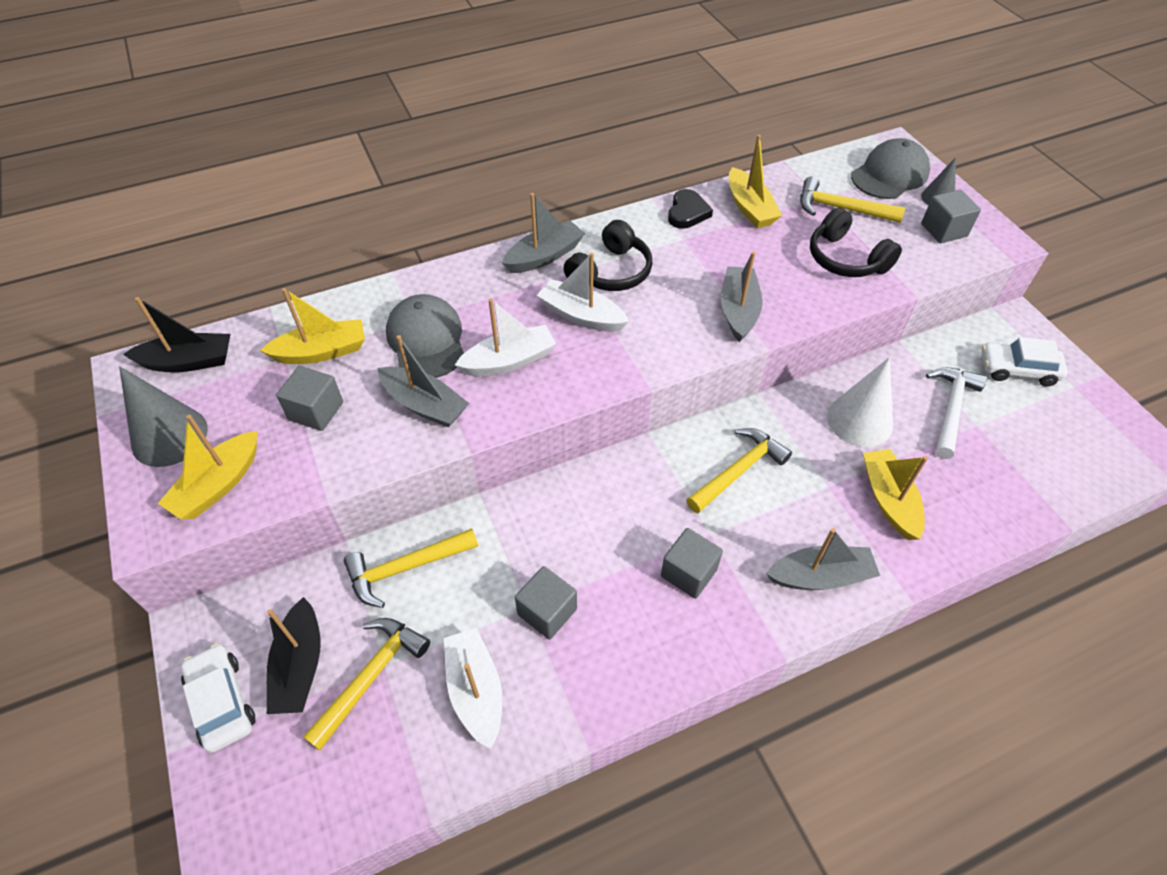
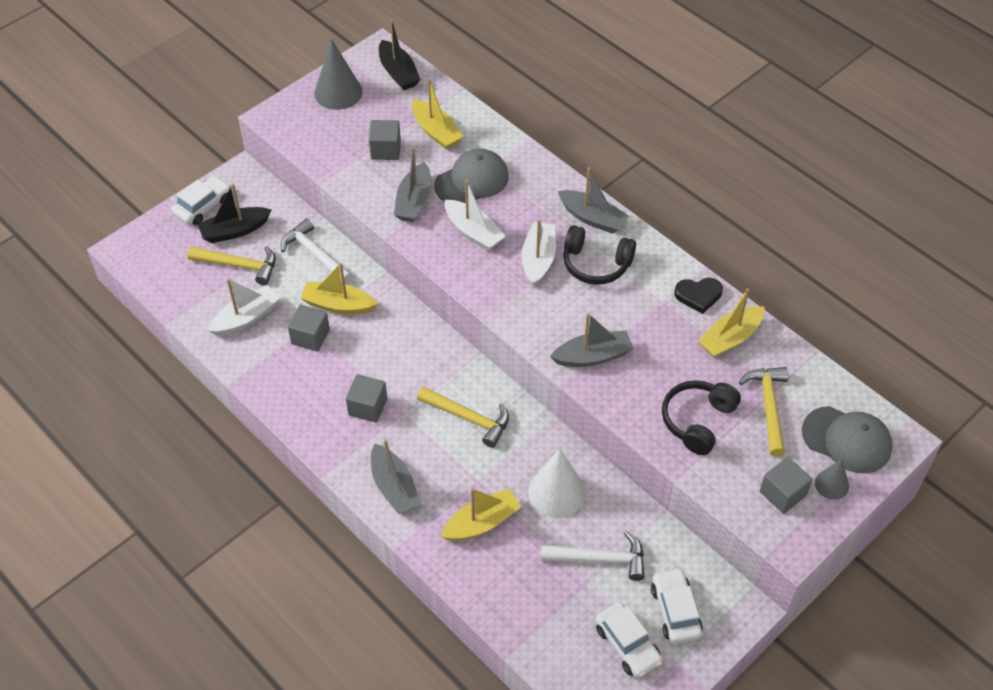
camera: 70 degrees right, 0 degrees up
yellow boat [157,415,258,519] -> yellow boat moved to [300,263,378,314]
yellow hammer [344,528,478,608] -> white hammer [281,219,353,284]
none -> white car [595,602,663,678]

